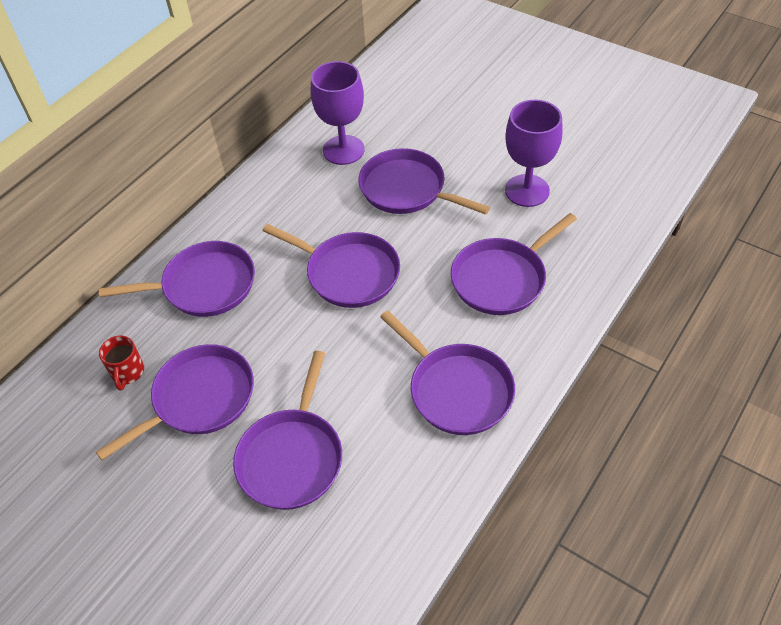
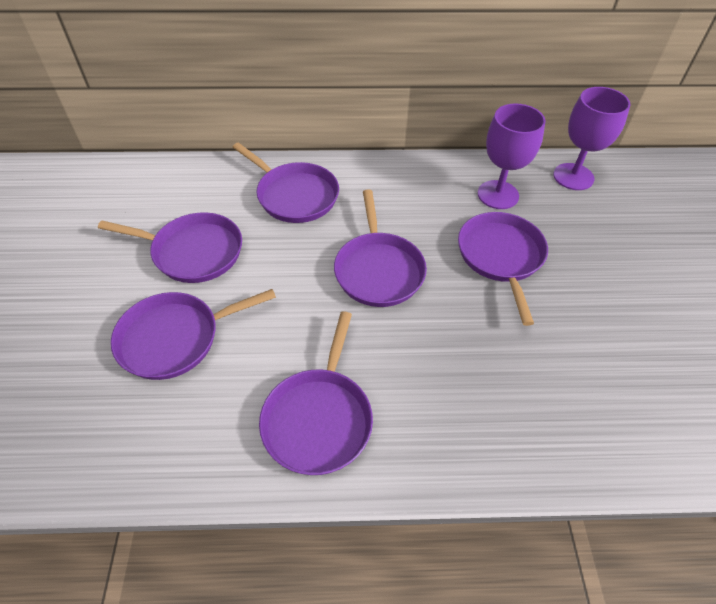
camera: 50 degrees right, 0 degrees up
red mug [99,336,144,391] -> none
purple pan [451,213,577,315] -> none
purple goblet [505,100,563,207] -> purple goblet moved to [553,87,631,190]

